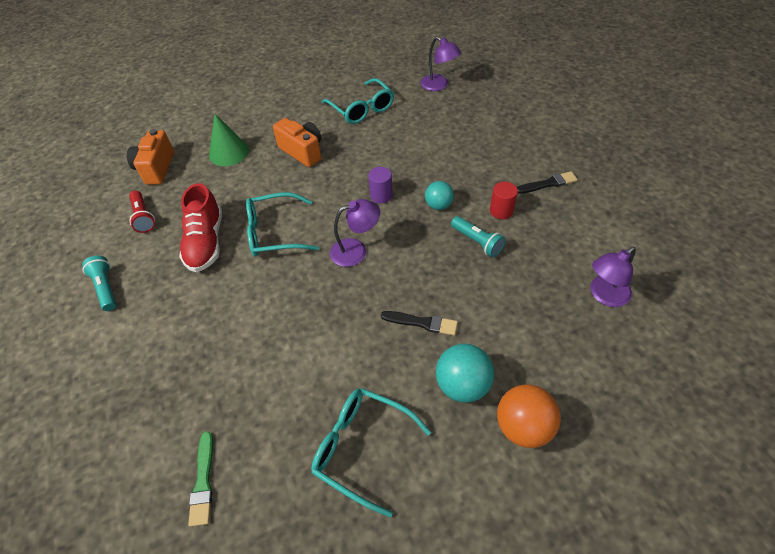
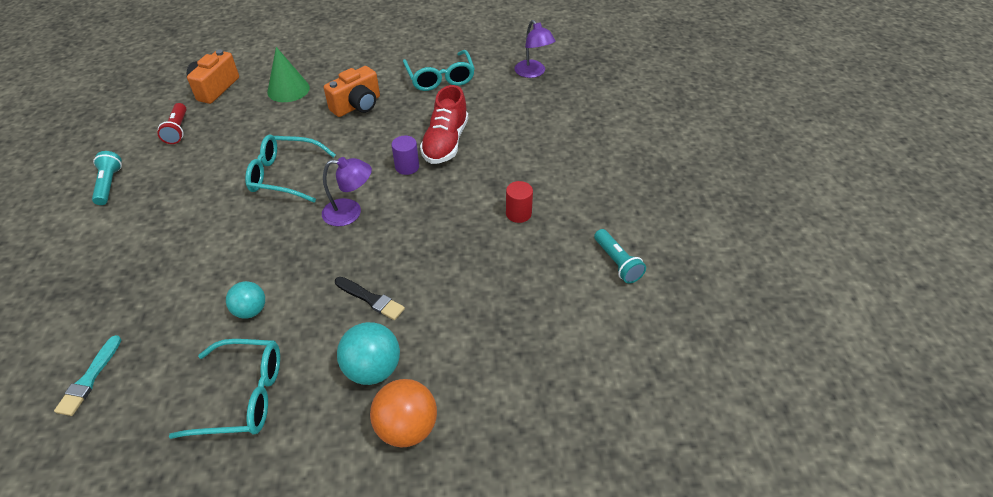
camera: 15 degrees right, 5 degrees down
red shoe [179,183,222,272] -> red shoe moved to [420,85,468,164]
green brush [188,431,213,527] -> turquoise brush [54,335,121,416]
orange camera [273,118,321,167] -> orange camera turned 75 degrees clockwise [324,66,380,117]
turquoise glasses [311,388,431,517] -> turquoise glasses turned 135 degrees clockwise [169,339,280,439]
turquoise ball [425,181,454,210] -> turquoise ball moved to [226,281,265,319]
turquoise flashlight [451,216,506,257] -> turquoise flashlight moved to [594,229,646,284]
black brush [517,171,577,194] -> none
purple lamp [590,247,636,307] -> none

